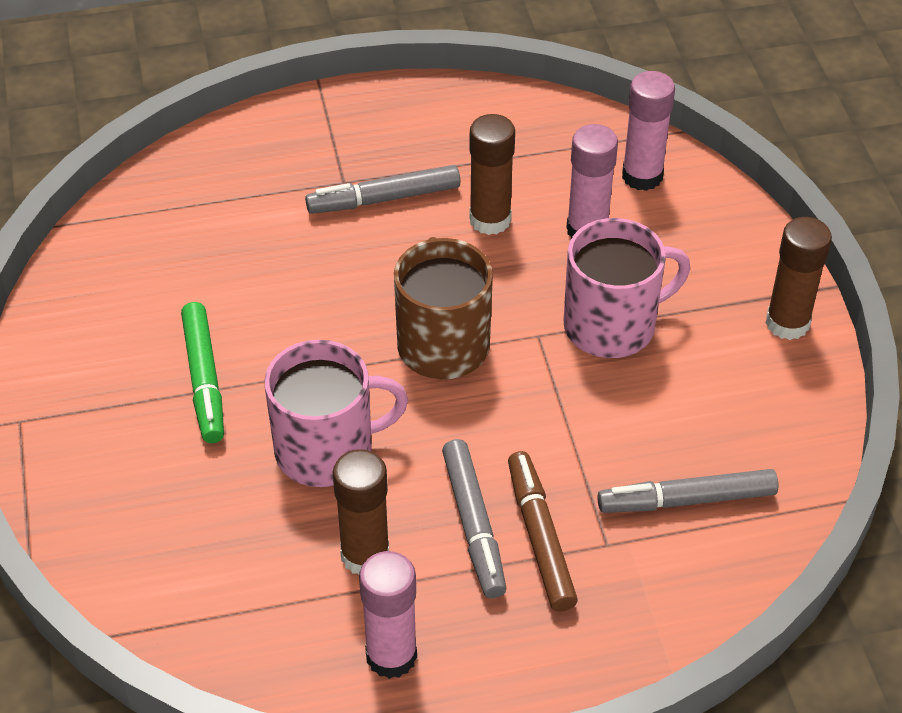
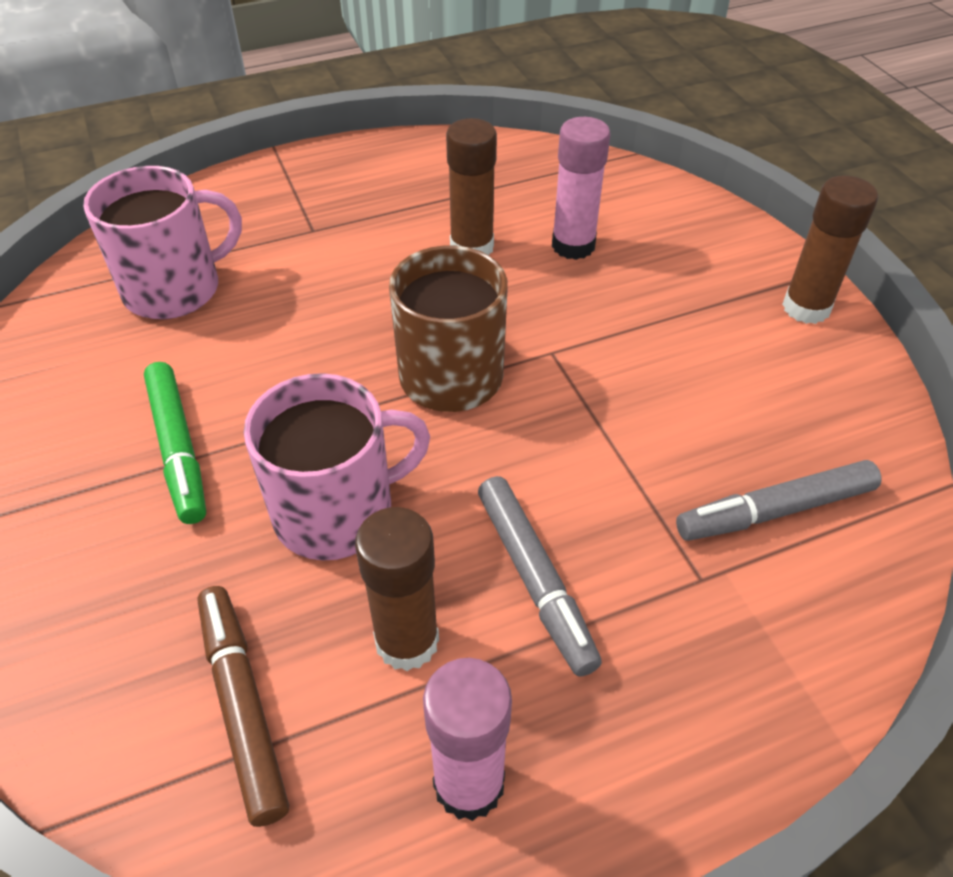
camera: 10 degrees left, 0 degrees up
grey marker [305,165,460,214] -> none
brown marker [508,451,578,612] -> brown marker moved to [197,586,289,827]
pink mug [564,218,690,358] -> pink mug moved to [83,166,242,319]
pink glue stick [622,71,675,191] -> none

